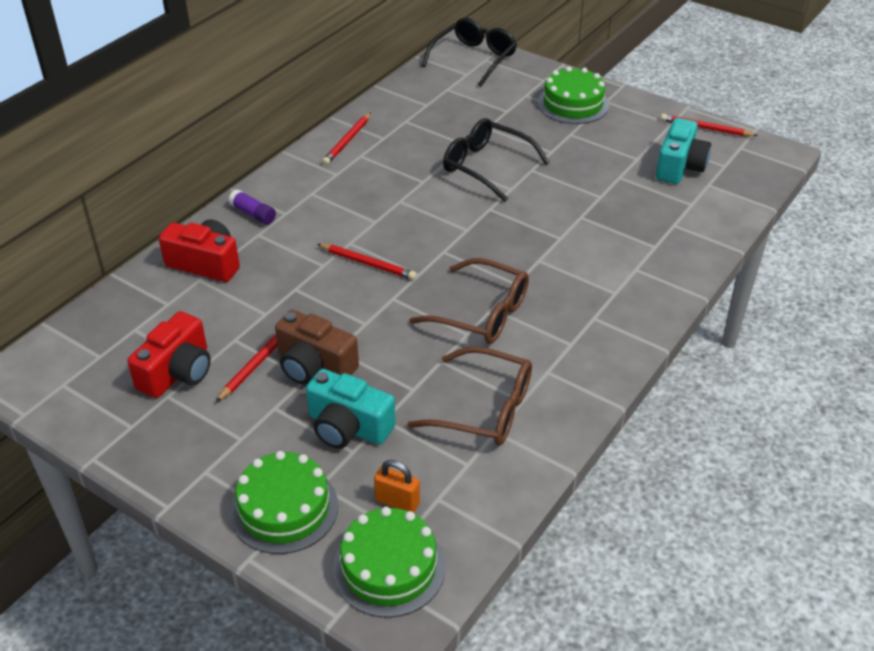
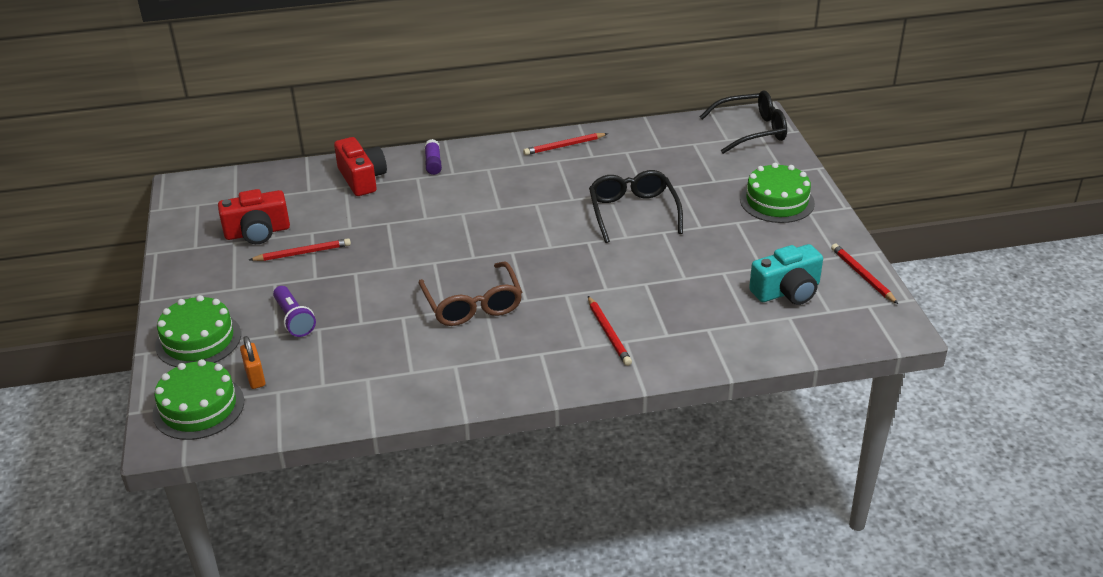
camera: 45 degrees right, 5 degrees down
brown camera [275,310,359,384] -> none
turquoise camera [306,369,396,449] -> purple flashlight [273,286,316,337]
red pencil [317,244,417,280] -> red pencil moved to [588,296,632,366]
brown glasses [407,346,532,446] -> none

